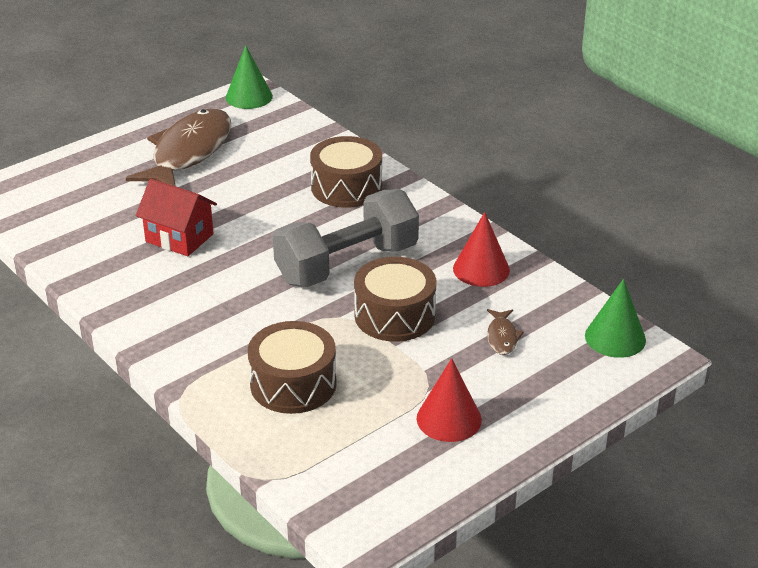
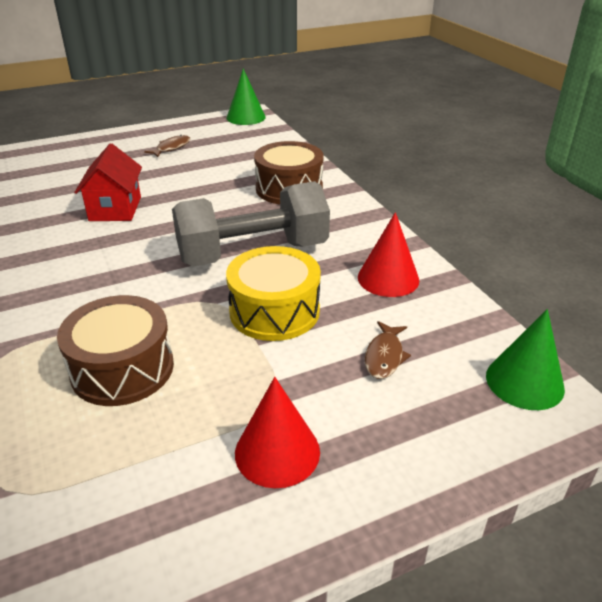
camera: 15 degrees right, 0 degrees up
brown fish [126,108,231,186] -> brown fish [144,135,190,157], size x0.40
red house [136,179,217,256] -> red house turned 45 degrees clockwise [74,143,142,221]
brown drum [354,257,436,342] -> yellow drum [226,246,321,341]

